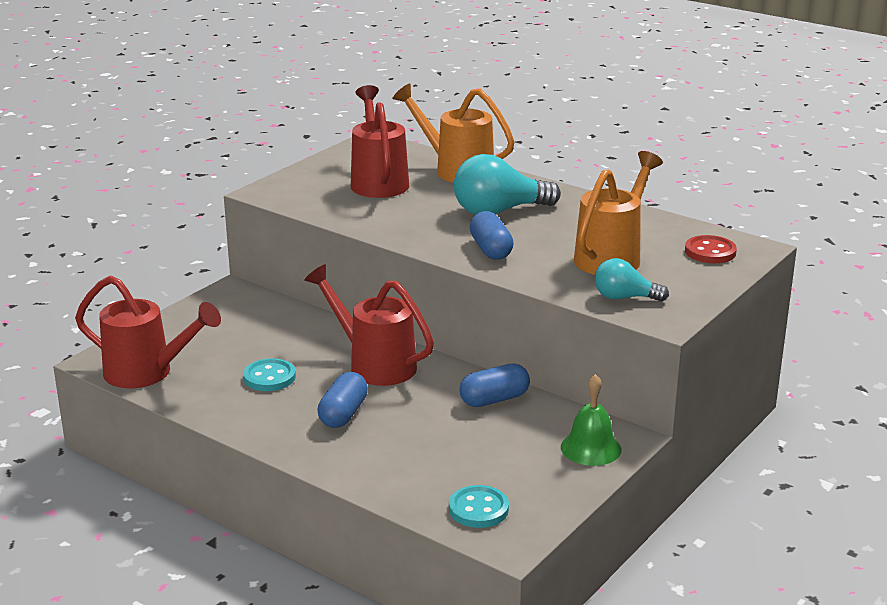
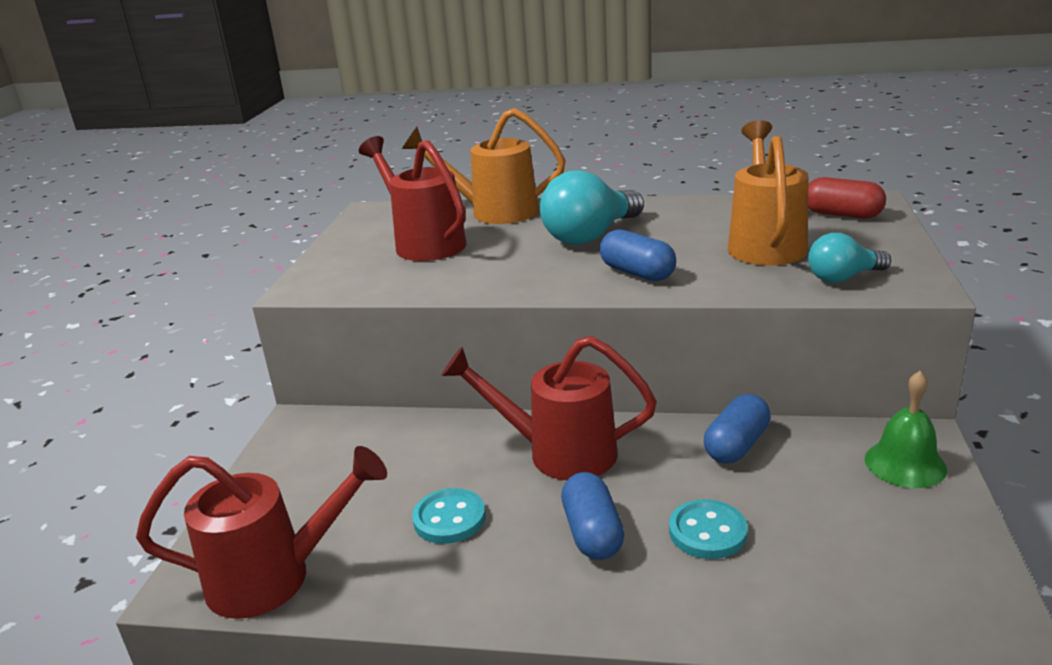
camera: 25 degrees left, 0 degrees up
turquoise button [449,485,509,528] -> turquoise button moved to [669,499,748,559]
red button [685,235,737,263] -> red capsule [808,177,886,219]

